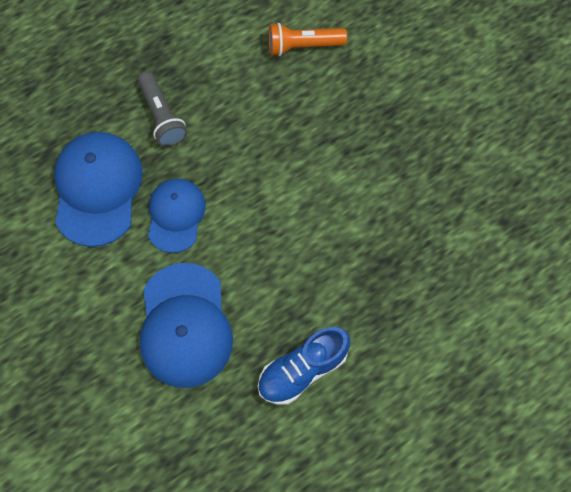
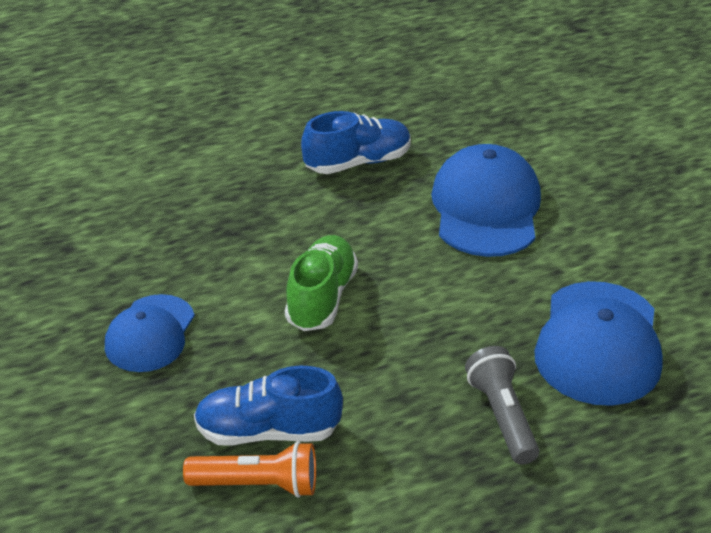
camera: 170 degrees left, 30 degrees down
blue cap [148,179,206,253] -> blue cap moved to [105,294,195,372]
none -> blue shoe [194,366,343,446]
none -> green shoe [285,235,358,331]

